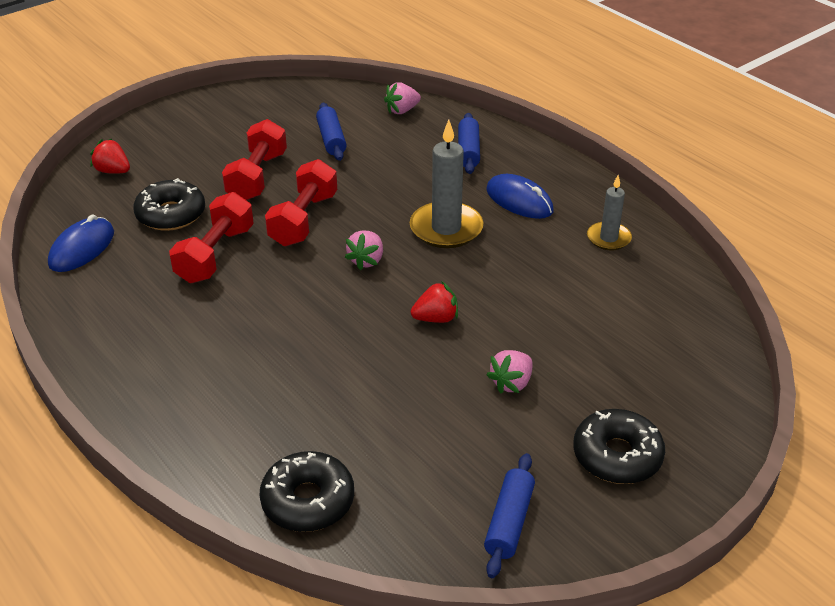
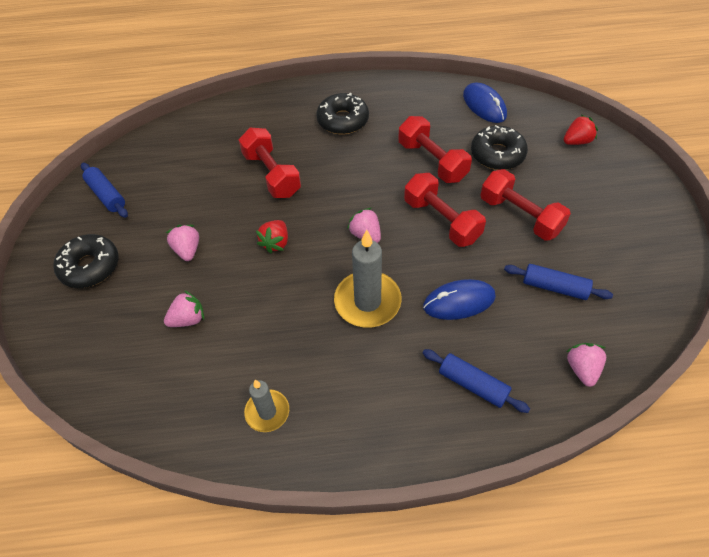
camera: 125 degrees right, 15 degrees up
black donut [260,451,354,532] -> black donut moved to [316,92,369,135]
blue mouse [486,174,553,219] -> blue mouse moved to [423,279,496,320]
none -> pink strawberry [164,290,204,327]
none -> red dumbbell [239,128,301,198]

